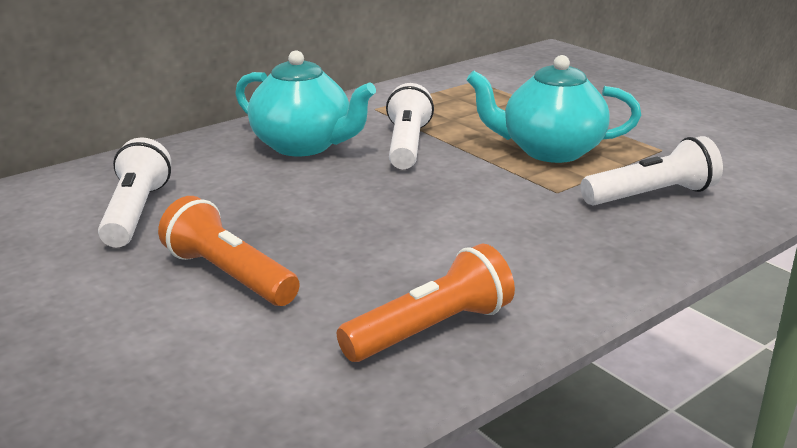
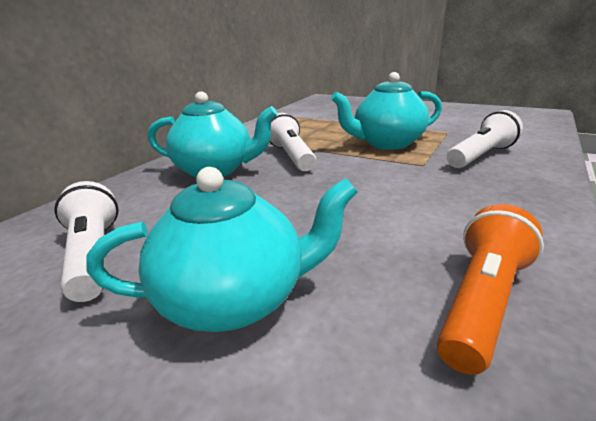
camera: 20 degrees left, 0 degrees up
orange flashlight [158,196,300,306] -> turquoise teapot [86,167,358,332]

